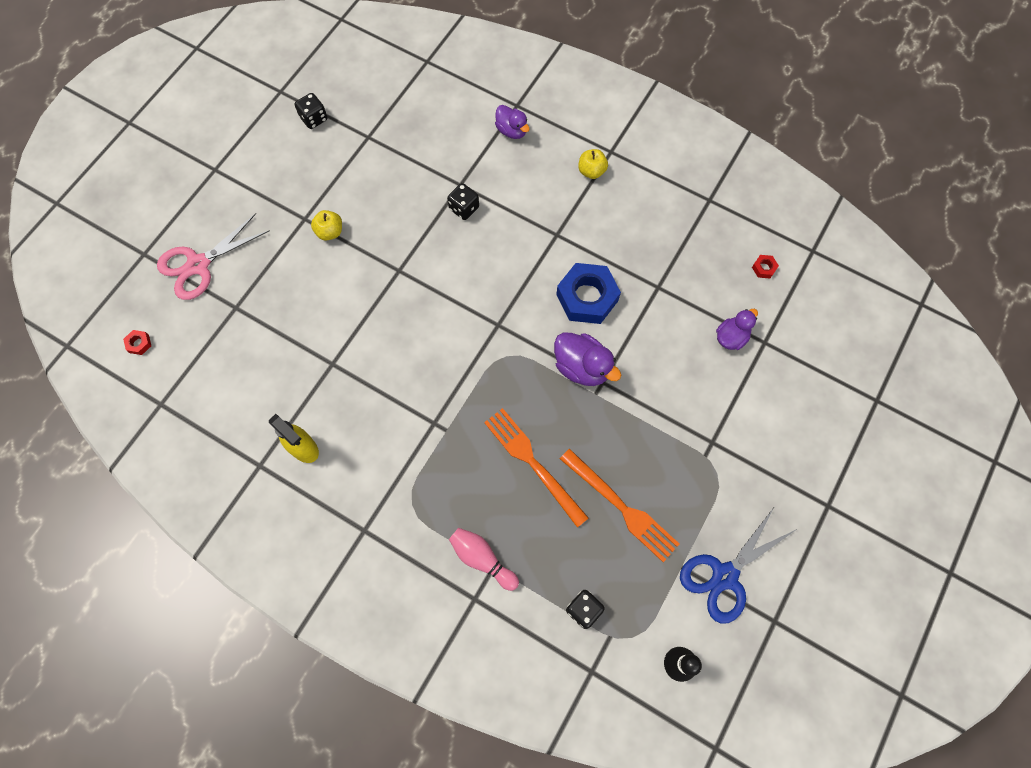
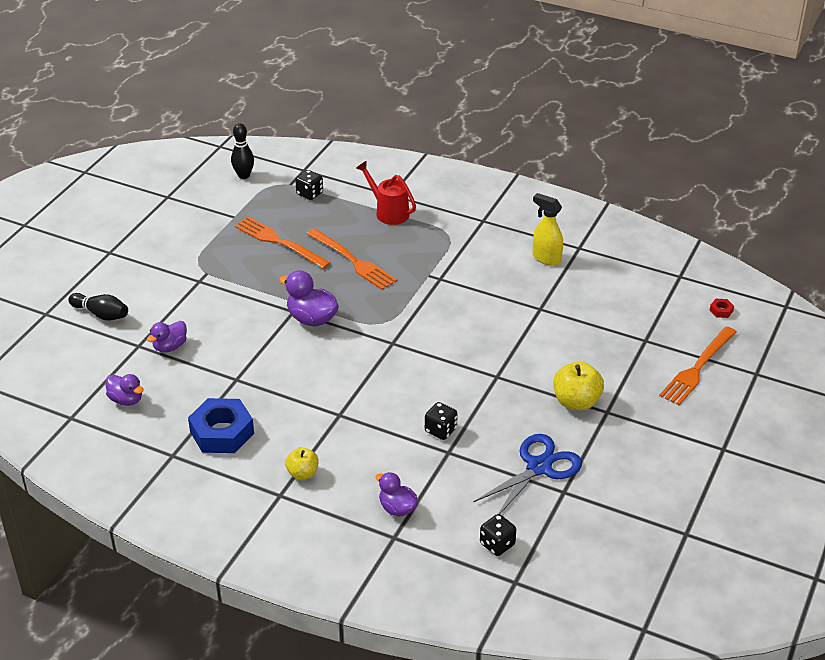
camera: 175 degrees right, 30 degrees down
pink scissors [157,213,270,300] -> orange fork [659,326,736,405]
black dice [295,93,328,129] -> black dice moved to [480,514,516,556]
yellow apple [311,210,342,241] -> yellow apple [553,361,604,410], size x1.60
pink bowling pin [449,528,519,591] -> red watering can [356,161,416,225]
blue nut [556,263,621,324] -> blue nut moved to [188,398,254,453]
blue scissors [680,508,797,624] -> blue scissors moved to [473,434,582,514]
red nut [752,255,779,278] -> purple duck [106,374,144,406]
none -> black bowling pin [68,293,128,320]

